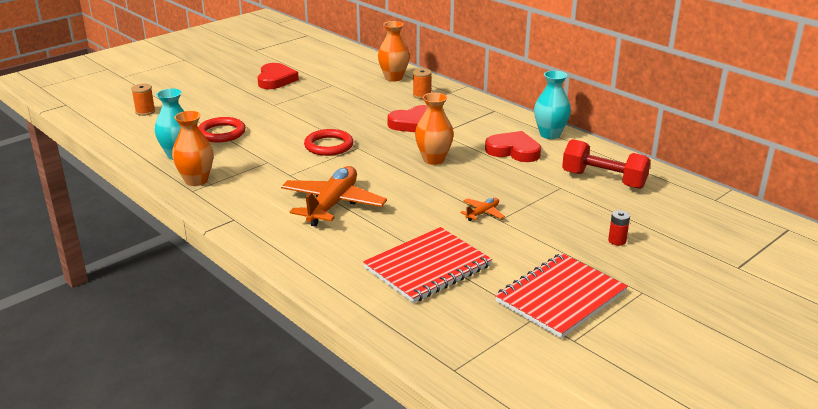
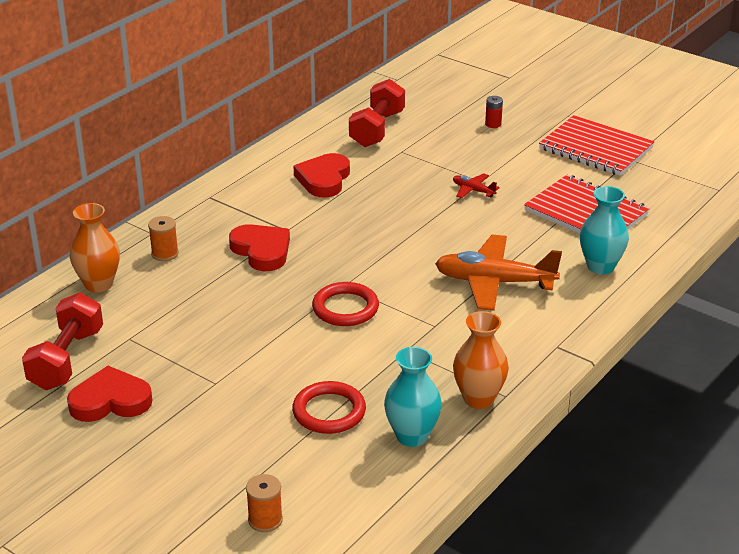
camera: 100 degrees left, 5 degrees up
orange vase [415,93,454,165] -> none
orange plane [460,198,505,221] -> red plane [453,173,500,198]
turquoise vase [534,70,571,139] -> turquoise vase moved to [580,186,629,274]
none -> red dumbbell [22,293,103,390]

